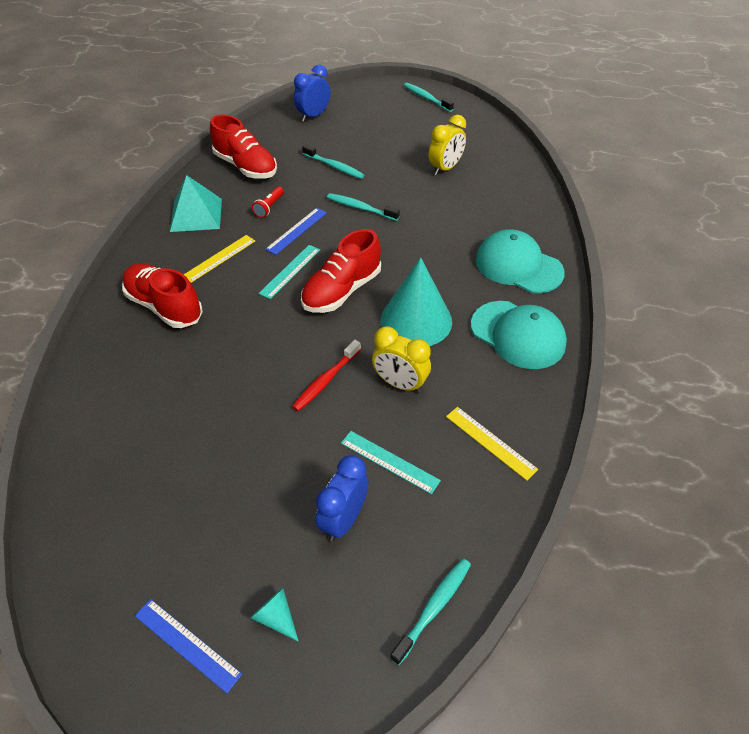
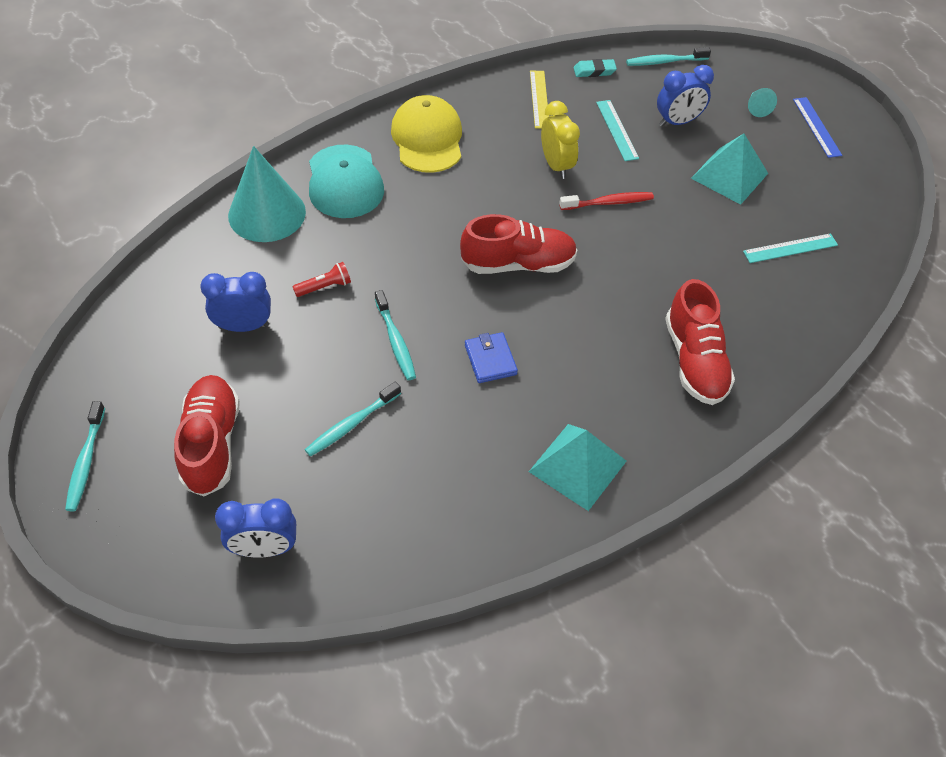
camera: 140 degrees left, 5 degrees up
yellow ruler [184,235,255,283] -> none
red shoe [210,114,277,179] -> red shoe moved to [174,375,240,496]
red flashlight [252,187,284,218] -> red flashlight moved to [292,262,351,297]
turquoise ruler [259,245,320,299] -> turquoise ruler moved to [743,233,838,263]
blue ruler [265,208,327,255] -> blue wallet [465,332,518,383]
turquoise toothbrush [302,144,364,179] -> turquoise toothbrush turned 120 degrees counterclockwise [305,382,401,457]
turquoise cone [381,257,452,346] -> turquoise cone moved to [228,146,306,242]
yellow clock [429,115,466,175] -> blue clock [200,272,271,332]
turquoise cap [471,301,567,369] -> yellow cap [391,95,462,173]
none -> turquoise eraser [574,59,617,77]
none -> turquoise pyramid [691,134,768,205]

